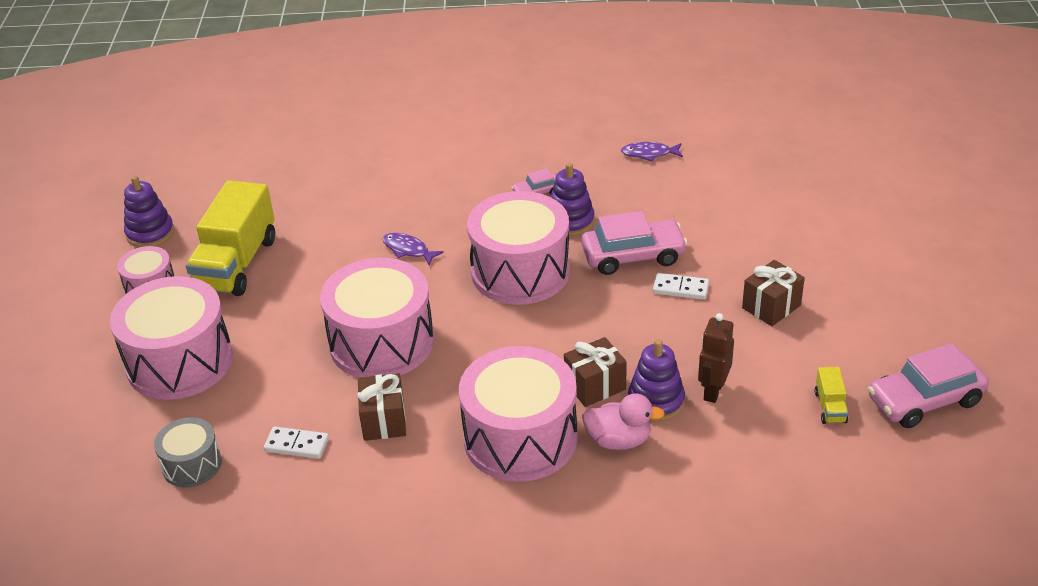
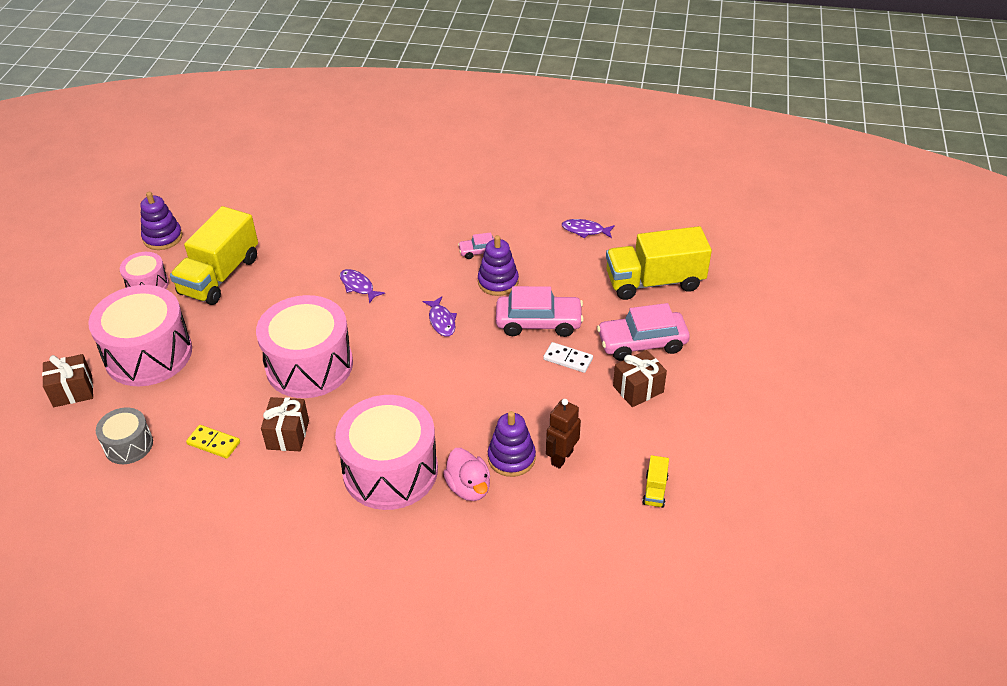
camera: 10 degrees right, 5 degrees up
white domino [264,426,329,459] -> yellow domino [186,425,240,459]
pink drum [467,191,570,305] -> purple fish [423,296,457,337]
brown gift [564,337,627,407] -> brown gift moved to [42,354,93,407]
pink duck [582,393,665,450] -> pink duck turned 45 degrees clockwise [443,448,490,501]
pink car [868,343,989,428] -> pink car moved to [597,303,690,361]
none -> yellow truck [606,226,712,300]

